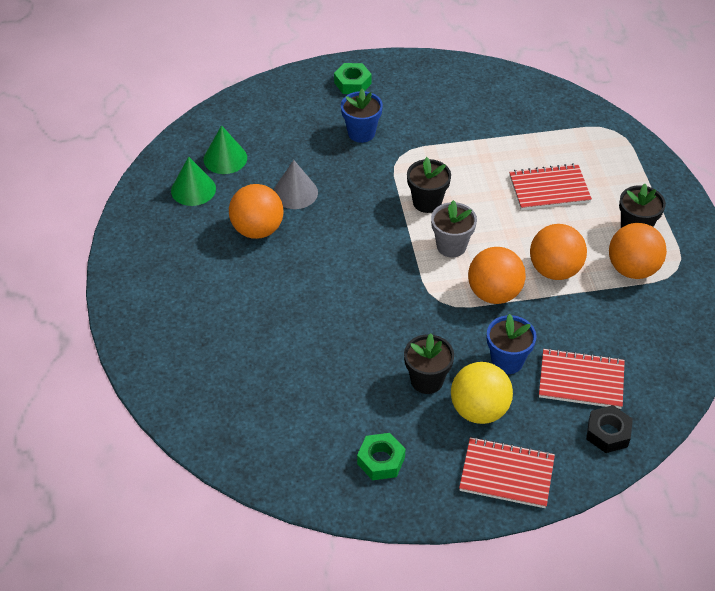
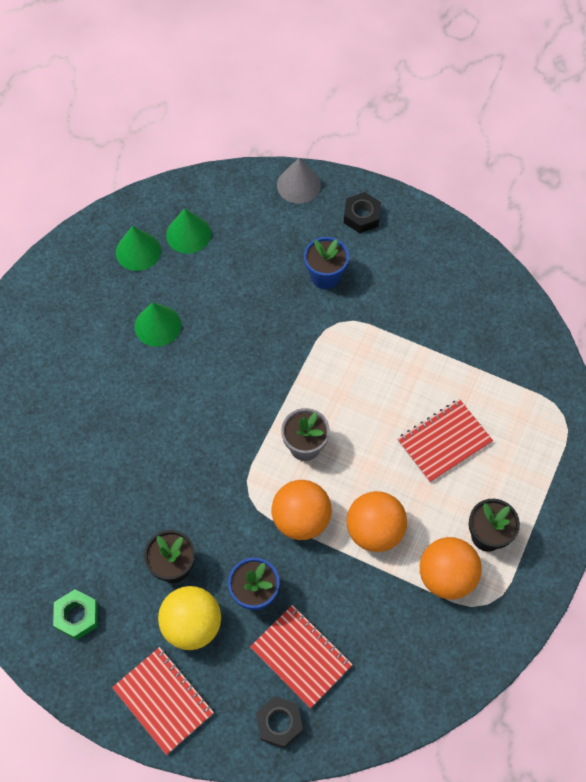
camera: 35 degrees right, 15 degrees up
orange ball [229,184,284,239] -> green cone [135,302,181,347]
grey cone [274,160,318,209] -> grey cone moved to [277,158,321,204]
green nut [334,63,372,94] -> black nut [344,192,381,233]
black flower pot [407,157,451,213] -> none
red notebook [509,163,592,210] -> red notebook turned 60 degrees counterclockwise [398,399,493,483]

